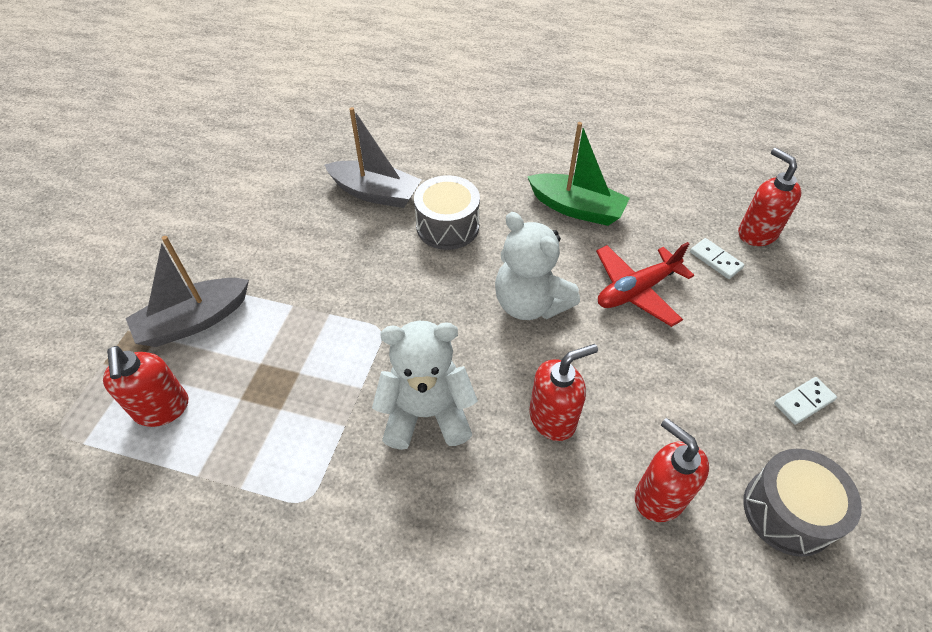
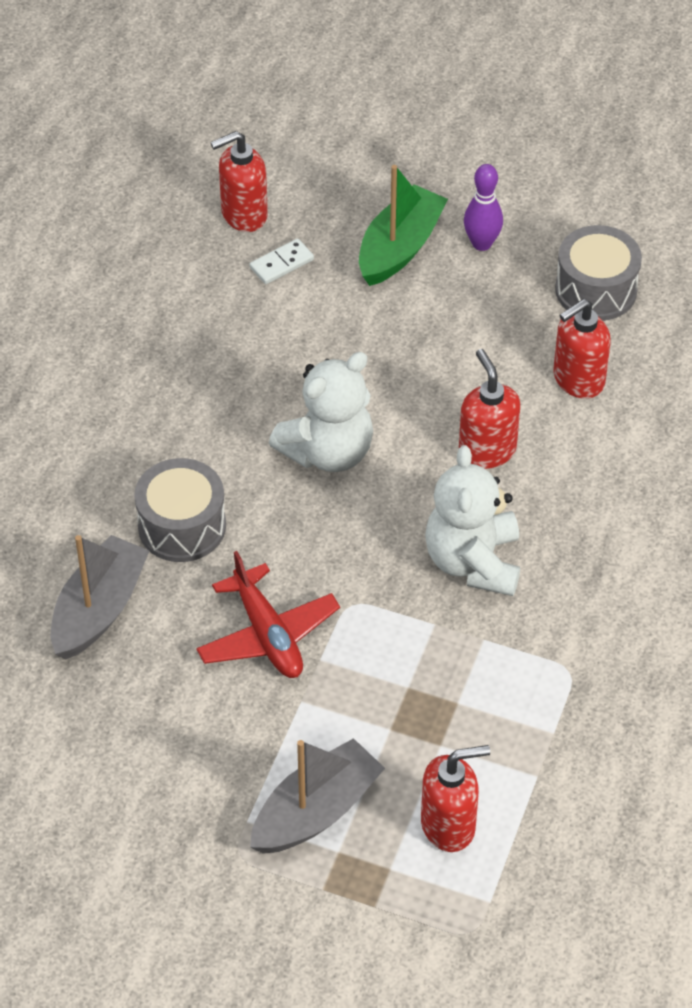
camera: 85 degrees left, 0 degrees up
grey boat [126,236,249,347] -> grey boat turned 105 degrees counterclockwise [250,738,385,854]
green boat [527,122,630,226] -> green boat moved to [359,165,448,286]
red plane [596,242,694,327] -> red plane moved to [196,551,340,678]
white domino [774,377,837,425] -> purple bowling pin [464,164,503,251]

